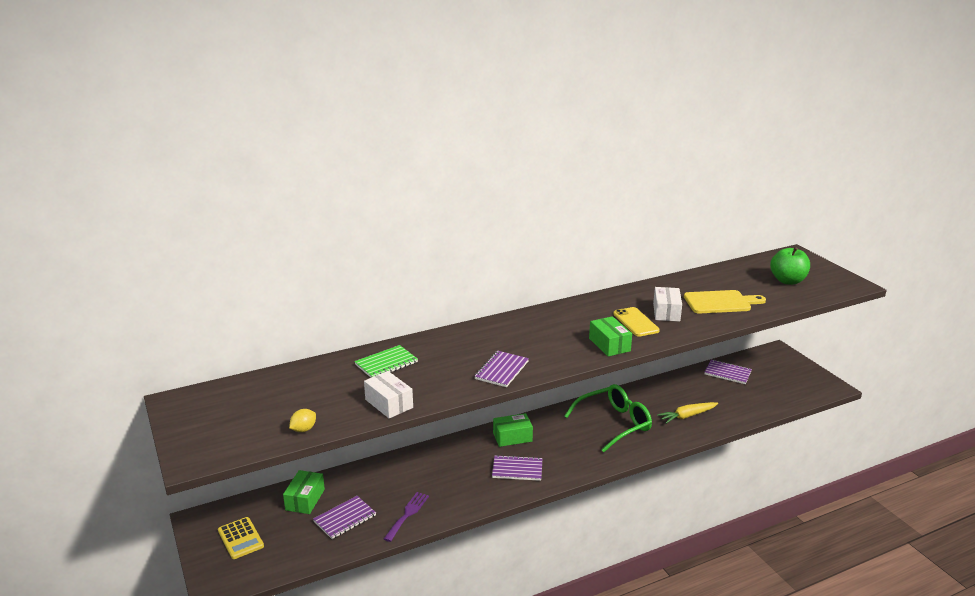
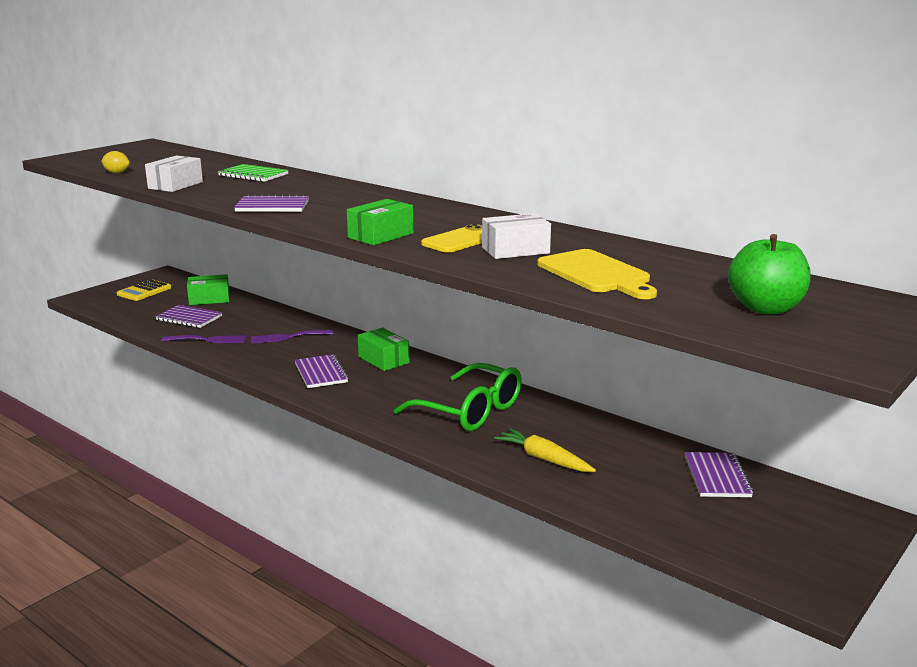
camera: 65 degrees right, 5 degrees down
none -> purple fork [251,330,333,344]

